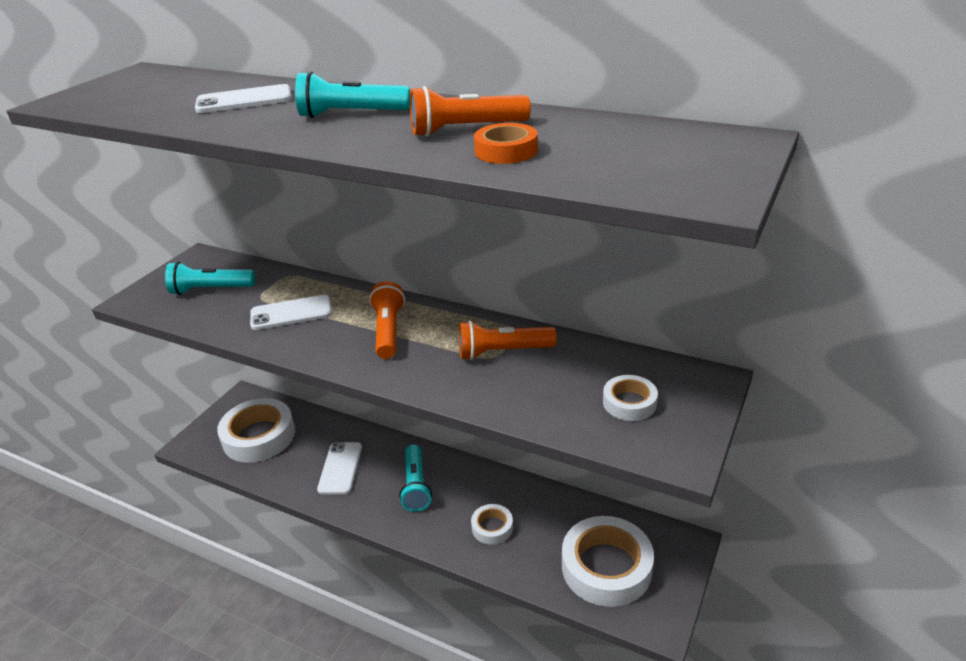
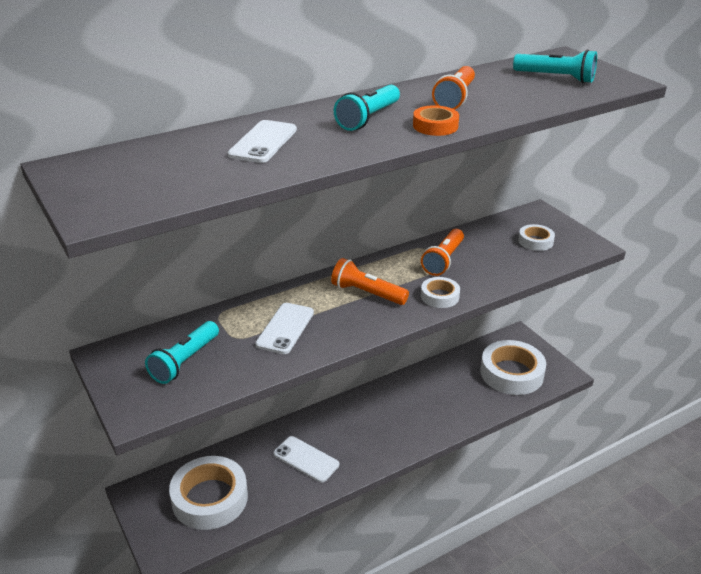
camera: 60 degrees left, 0 degrees up
turquoise flashlight [399,444,432,512] -> turquoise flashlight moved to [513,49,597,83]
white tape [471,504,513,545] -> white tape moved to [421,277,460,308]
orange tape [474,123,538,164] -> orange tape moved to [413,105,459,136]

